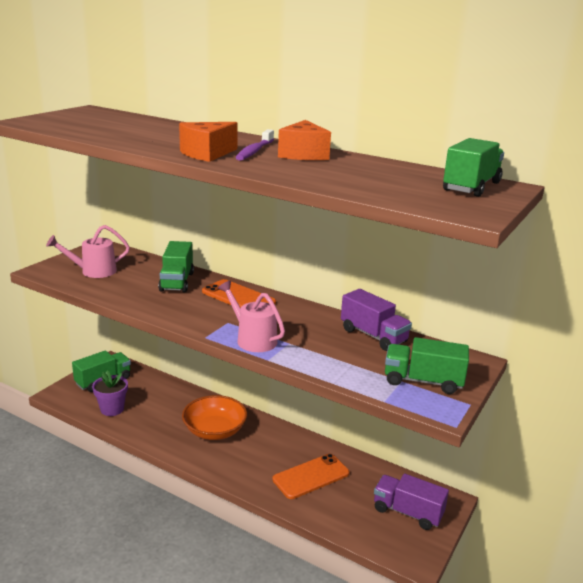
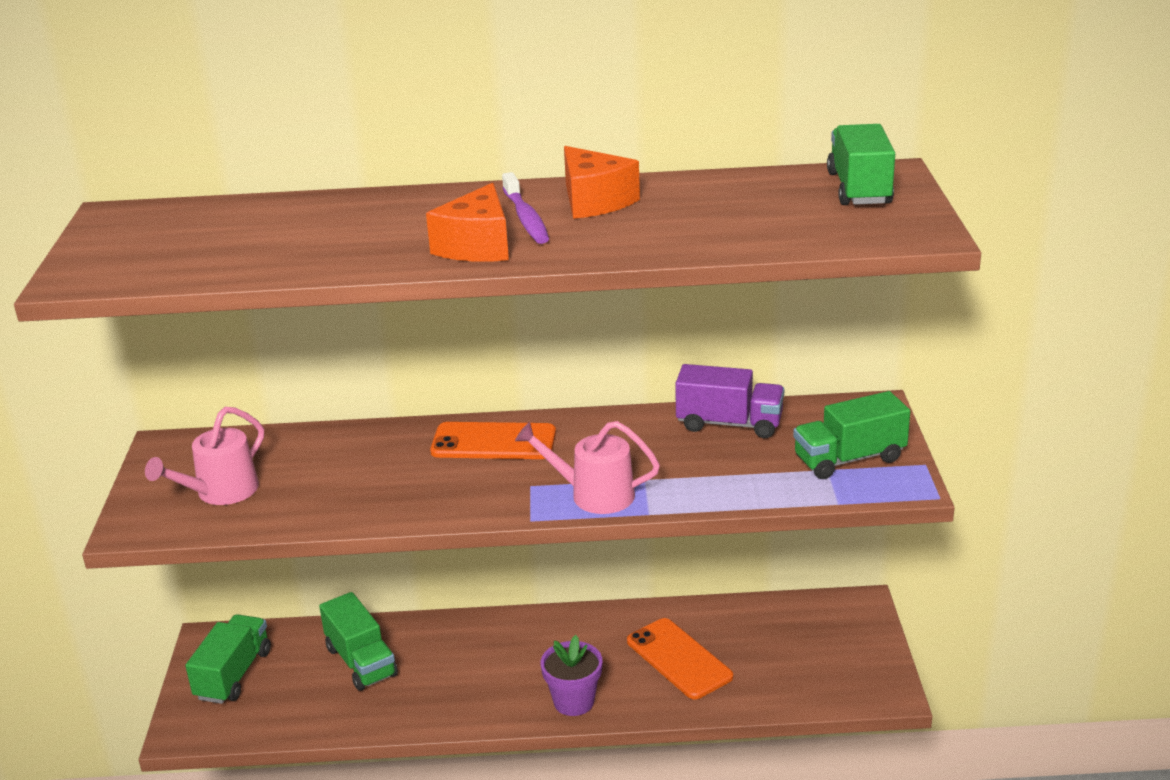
camera: 30 degrees left, 5 degrees up
purple flower pot [92,370,128,416] -> purple flower pot moved to [541,635,602,716]
green truck [158,241,194,293] -> green truck moved to [319,592,398,691]
orange bowl [182,395,247,440] -> none
orange phone [272,454,349,499] -> orange phone turned 60 degrees counterclockwise [627,618,733,699]
purple truck [374,474,449,530] -> none

